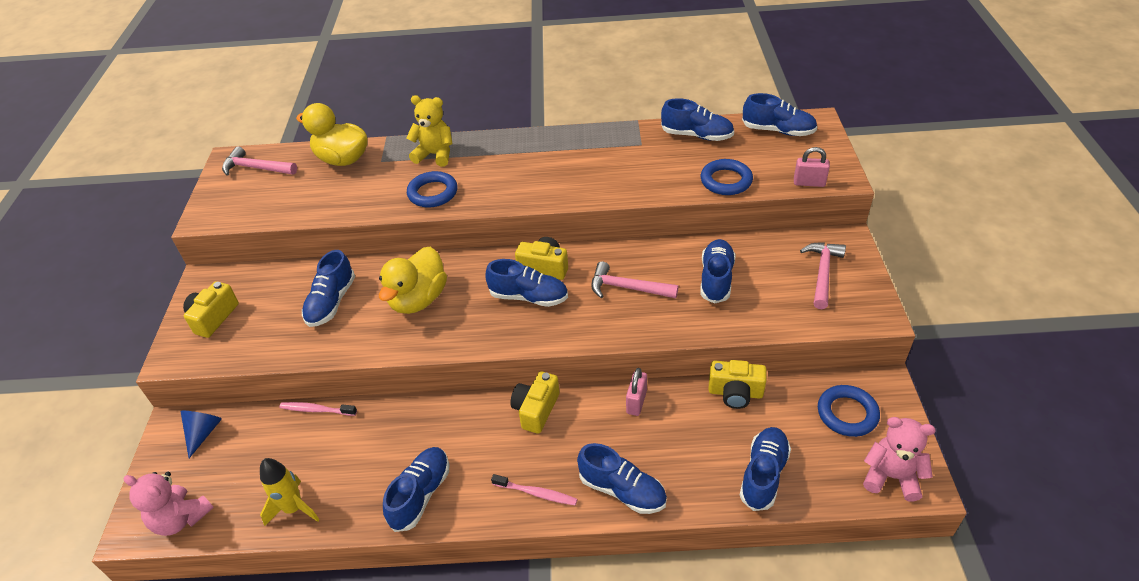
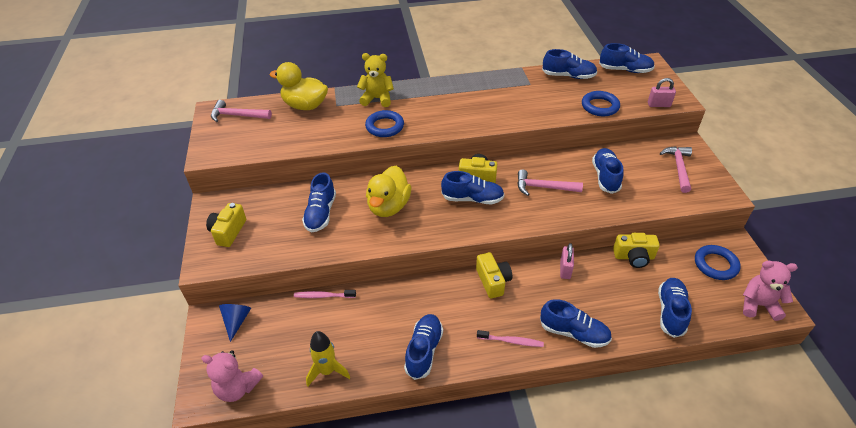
camera: 10 degrees left, 0 degrees up
yellow camera [510,371,560,434] -> yellow camera turned 150 degrees clockwise [476,252,512,299]

